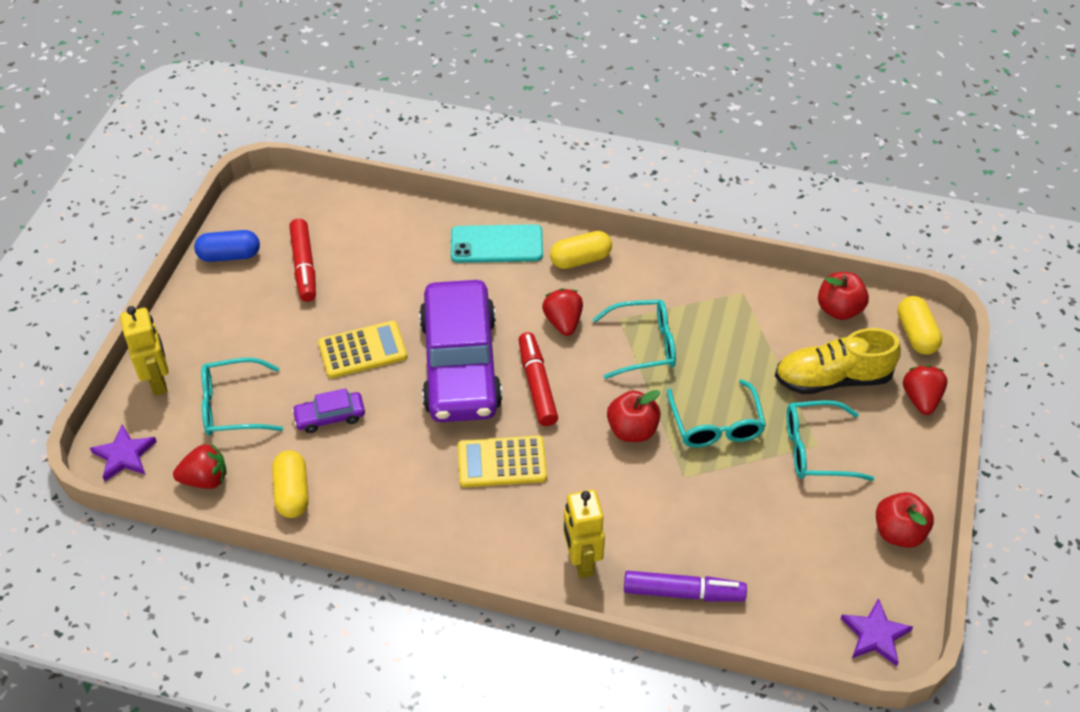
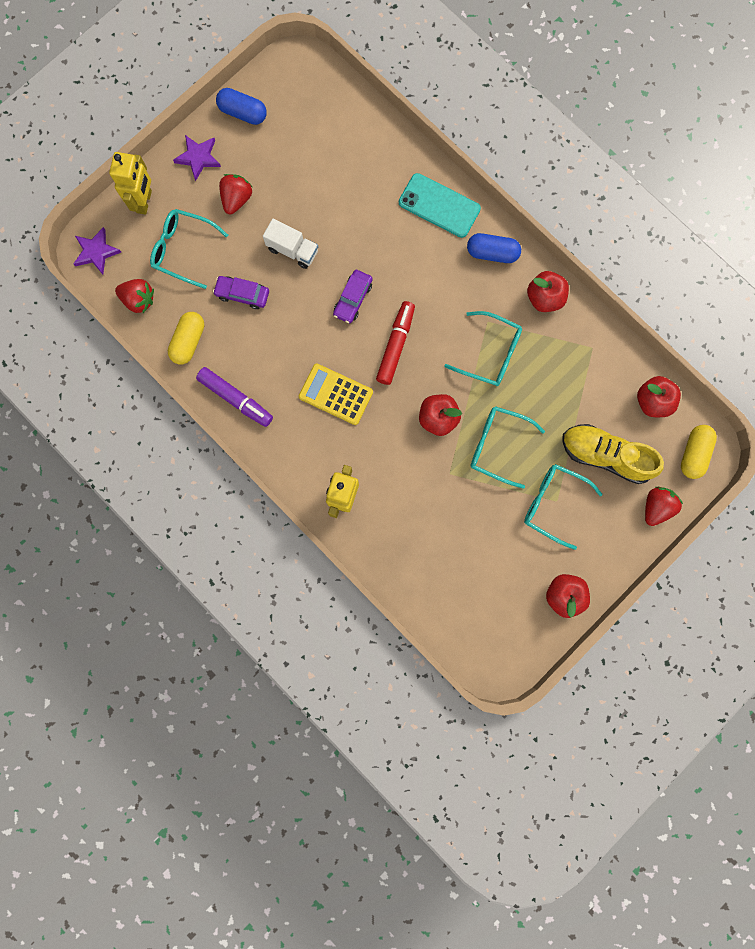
camera: 30 degrees right, 30 degrees up
red marker [289,219,316,302] -> none
yellow calculator [318,321,407,378] -> white truck [263,219,318,269]
purple car [419,280,502,422] -> purple car [333,270,373,323], size x0.41
red strawberry [542,288,583,336] -> red strawberry moved to [219,174,252,214]
yellow capsule [550,231,612,269] -> blue capsule [467,233,521,263]
purple marker [624,571,747,602] -> purple marker moved to [196,367,273,427]
turquoise glasses [667,379,766,448] -> turquoise glasses turned 90 degrees clockwise [471,406,545,489]
purple star [840,598,913,666] -> purple star moved to [173,135,221,181]
none -> red apple [527,271,569,312]

